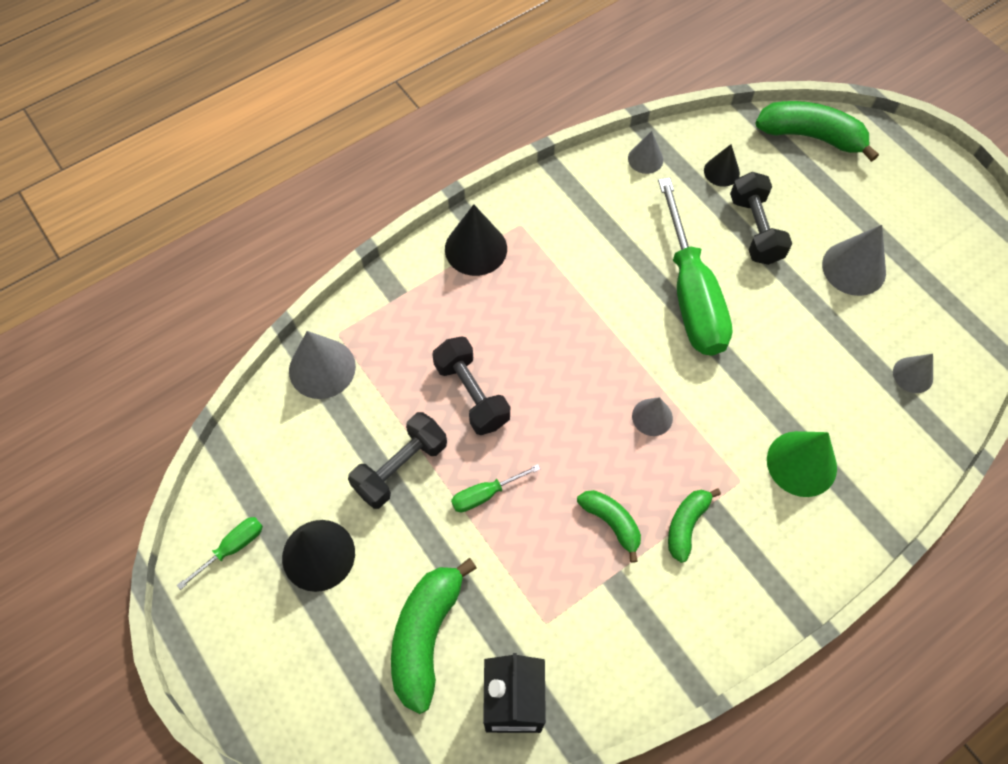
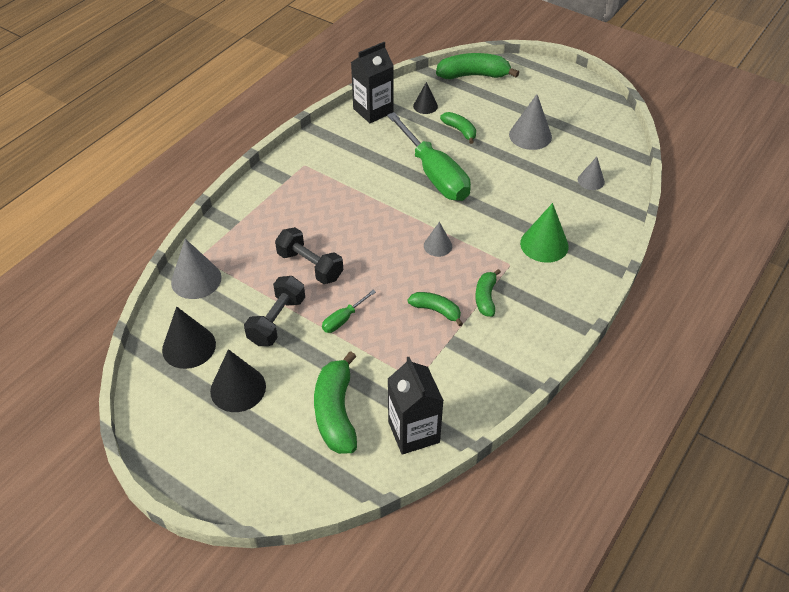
camera: 20 degrees left, 15 degrees down
green screwdriver [177,517,263,590] -> none
black cone [445,204,507,276] -> black cone moved to [162,307,216,369]
grey cone [628,131,663,174] -> black carton [351,42,394,123]
black dumbbell [730,172,792,265] -> green banana [440,112,476,144]

